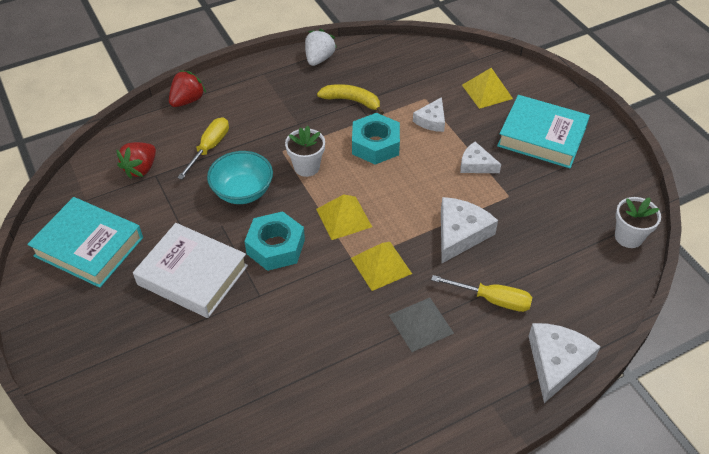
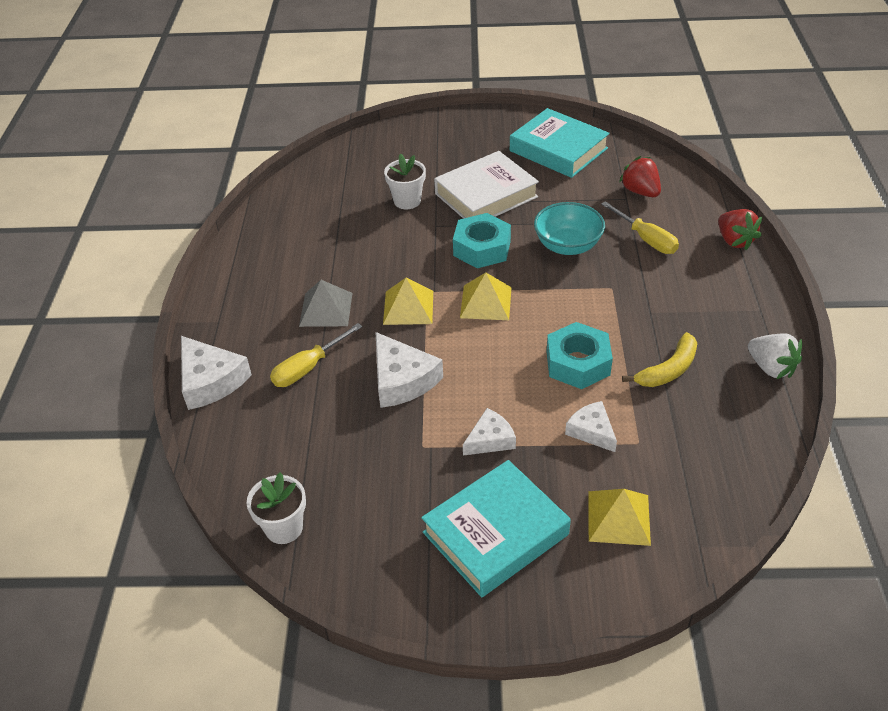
camera: 120 degrees right, 5 degrees down
turquoise book [27,197,143,288] -> turquoise book turned 75 degrees clockwise [510,108,610,178]
white flower pot [285,126,325,177] -> white flower pot moved to [384,153,426,209]

